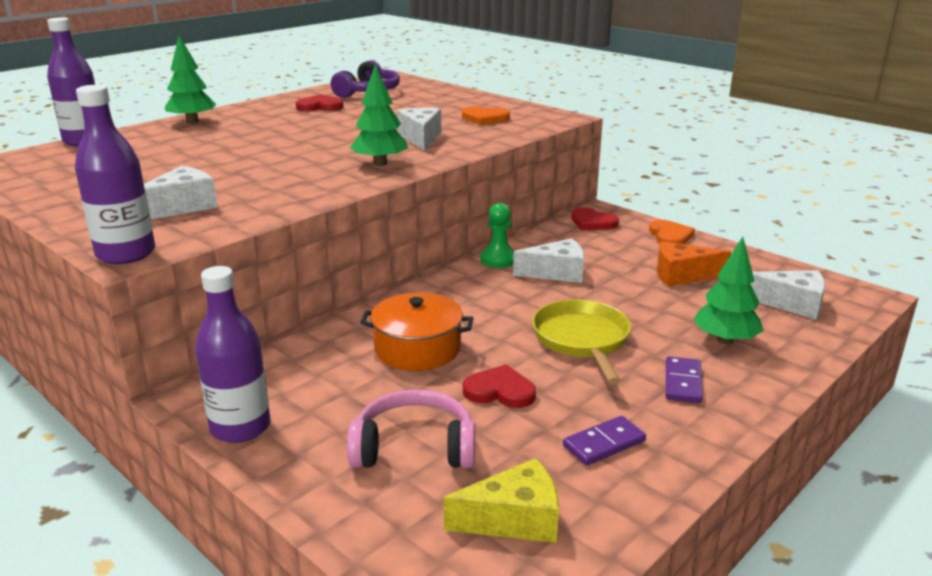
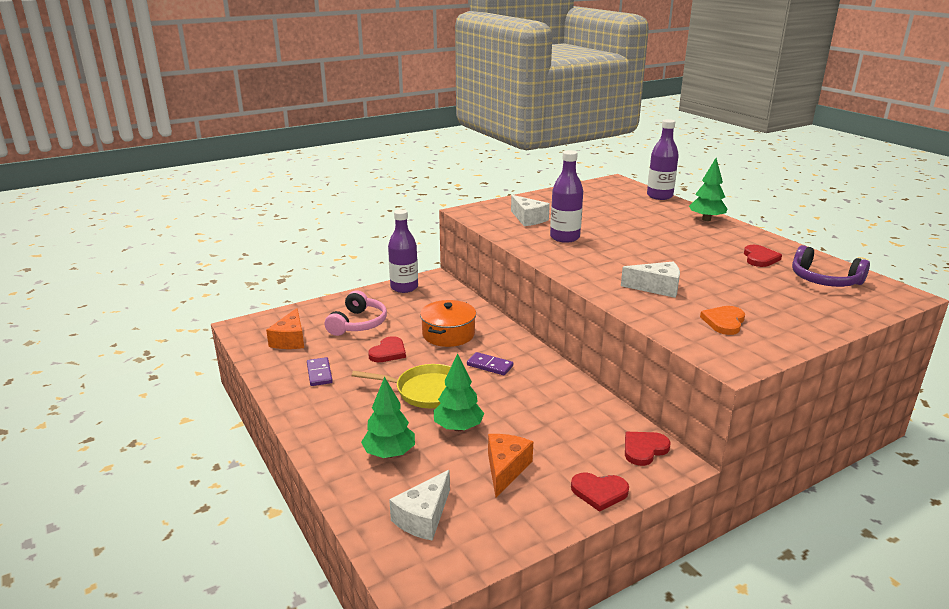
camera: 105 degrees right, 0 degrees up
purple bottle [75,85,155,264] -> purple bottle moved to [550,150,583,243]
green tree [350,64,408,166] -> green tree moved to [434,353,485,431]
yellow cheese [444,458,559,543] -> orange cheese [266,308,304,349]
green pawn [480,203,514,268] -> none
white cheese [513,238,584,283] -> none
orange heart [649,220,695,244] -> red heart [571,472,629,512]
purple domino [666,356,703,403] -> purple domino moved to [467,352,513,375]

